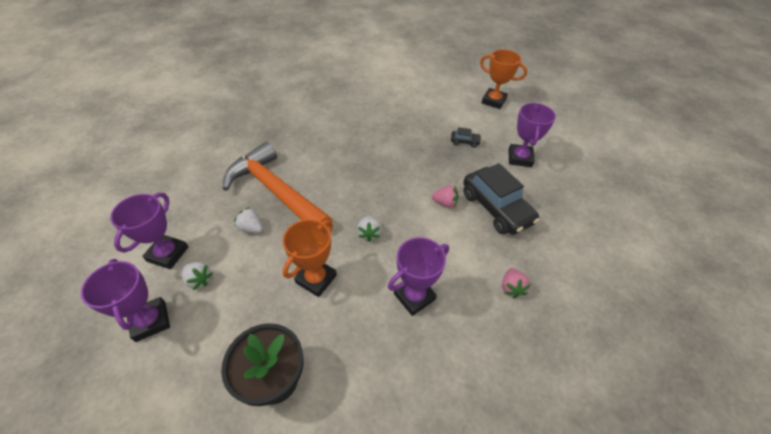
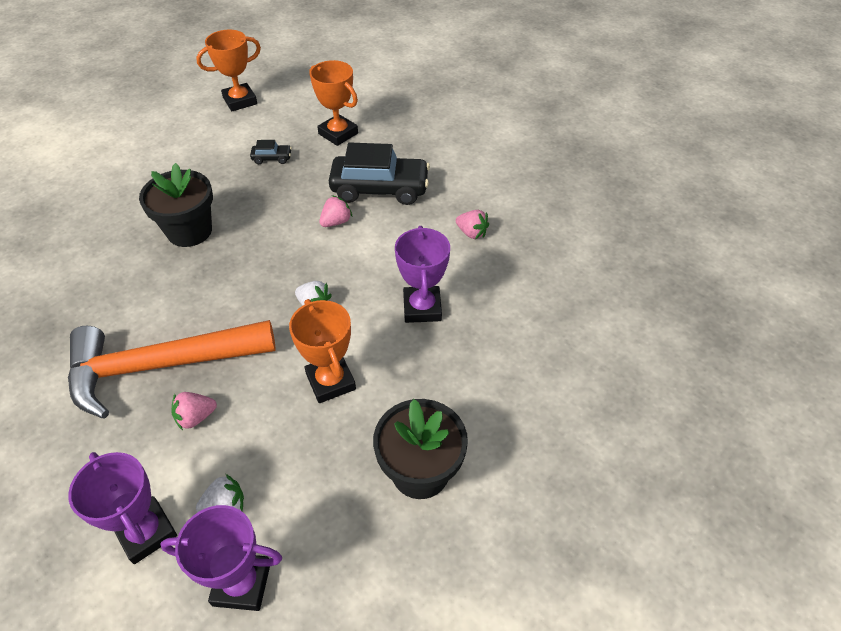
camera: 55 degrees left, 0 degrees up
white strawberry [234,207,263,233] -> pink strawberry [171,392,217,430]
black car [451,127,481,148] -> black car turned 45 degrees clockwise [250,140,292,164]
purple trophy [508,103,556,167] -> orange trophy [309,60,358,146]
none -> black flower pot [139,163,213,247]

